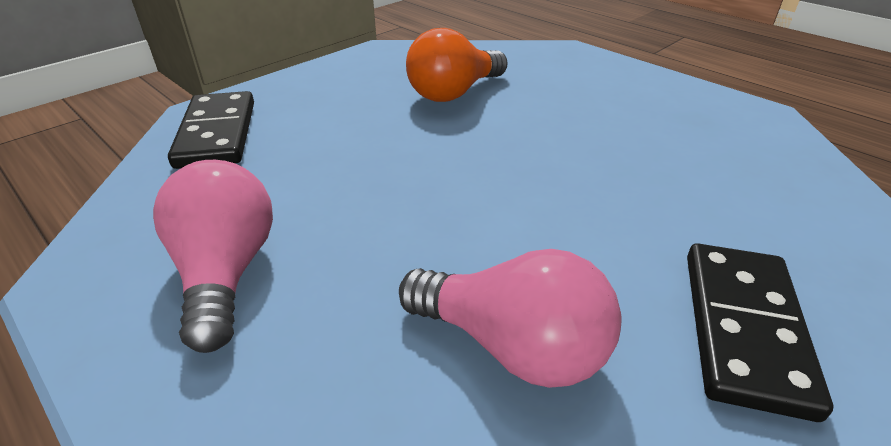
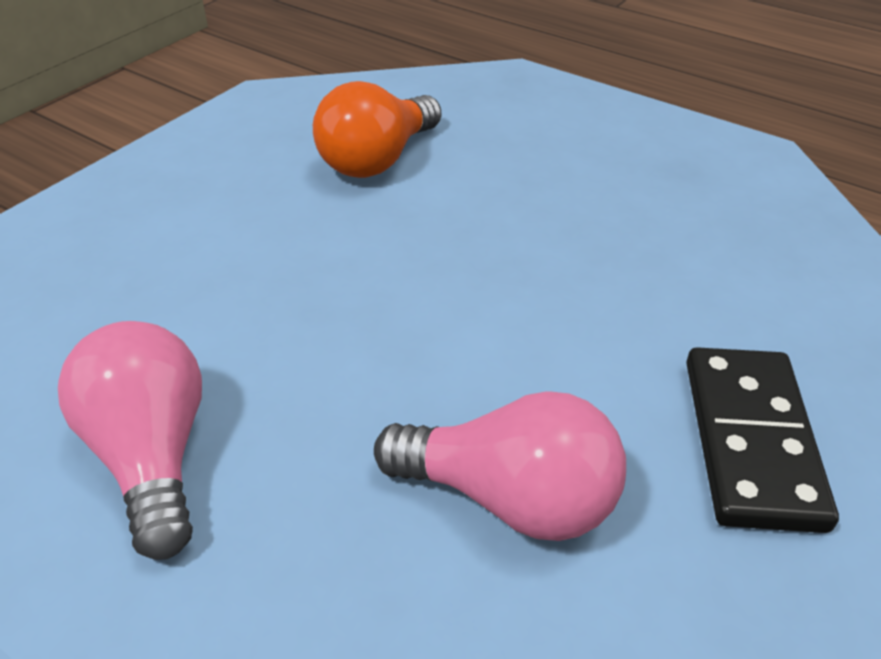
camera: 10 degrees left, 5 degrees up
black domino [168,91,254,169] -> none

